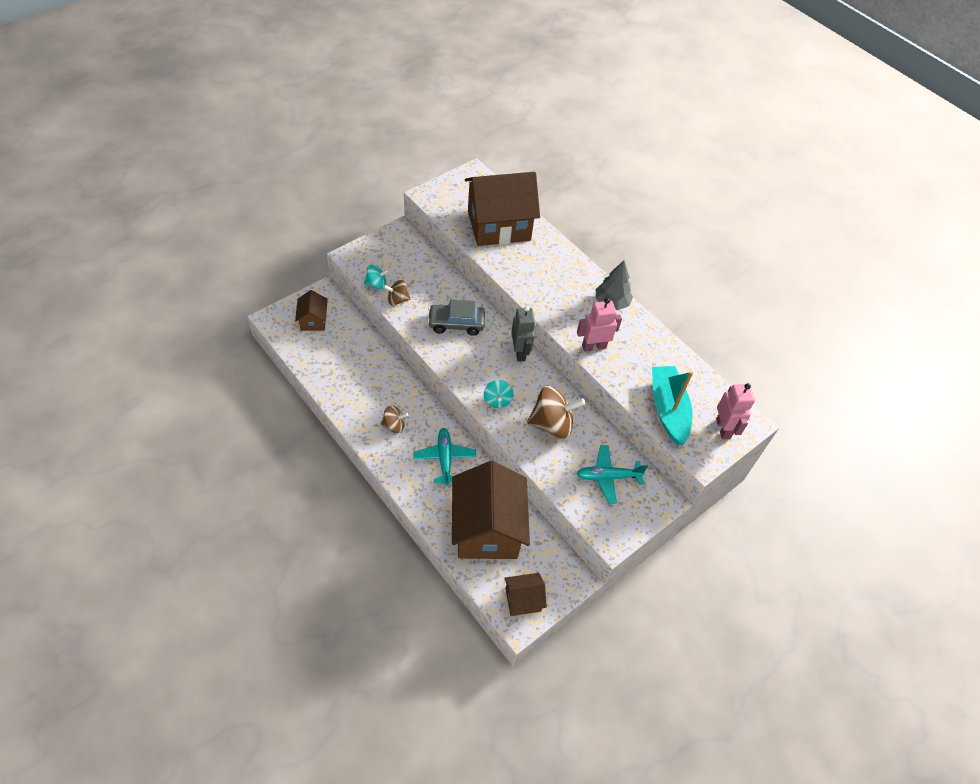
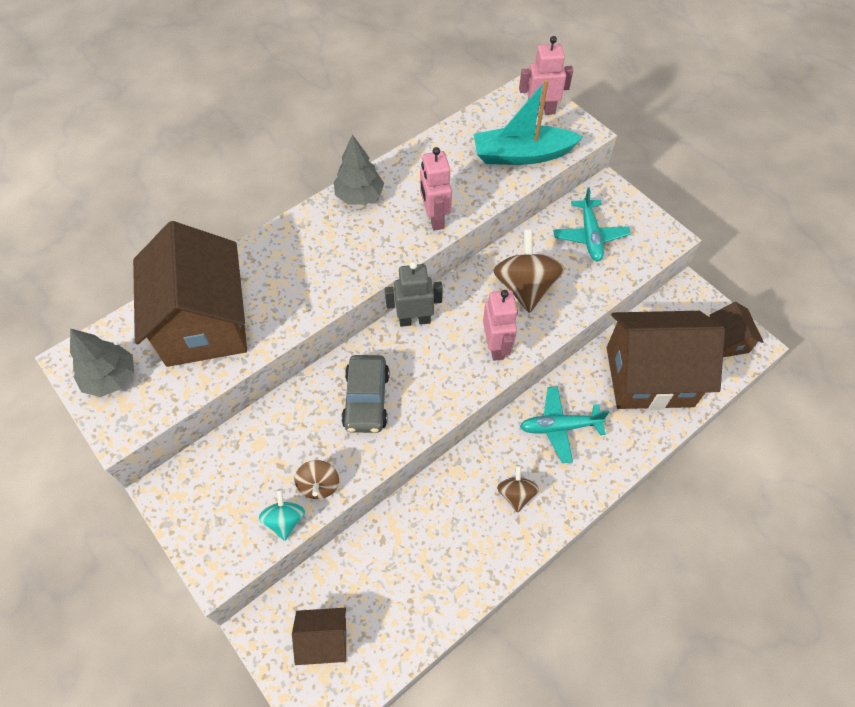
camera: 85 degrees left, 5 degrees up
turquoise spinning top [484,380,513,408] -> pink robot [483,290,518,361]
none -> grey tree [70,328,134,397]

